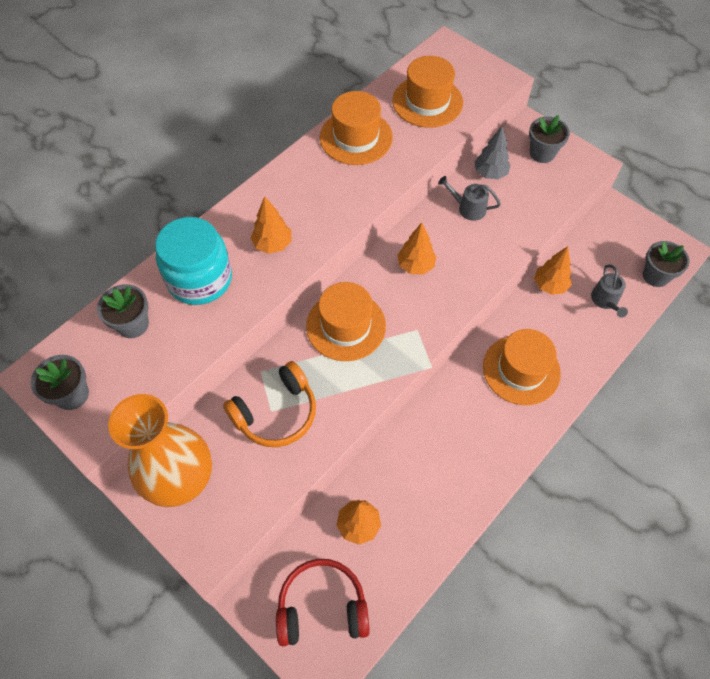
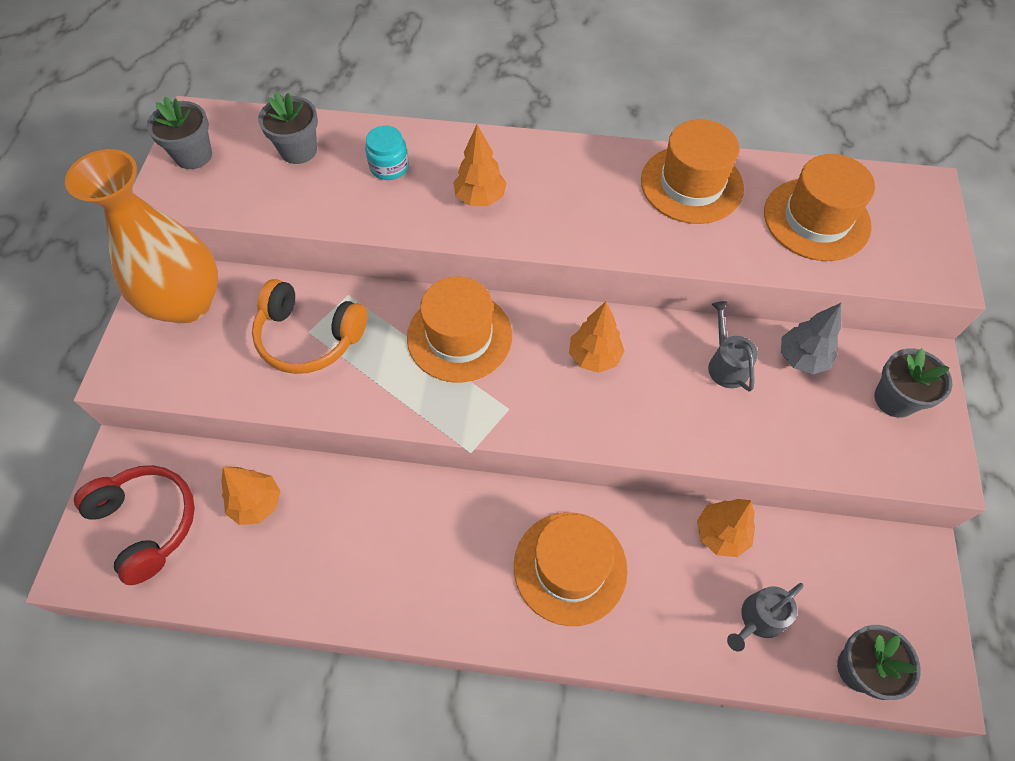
camera: 55 degrees right, 0 degrees up
turquoise jar [155,217,232,305] -> turquoise jar [365,126,409,180], size x0.49

